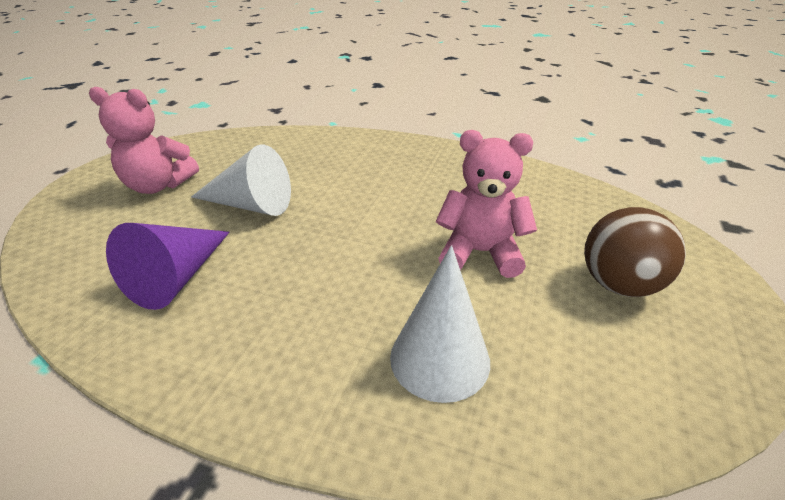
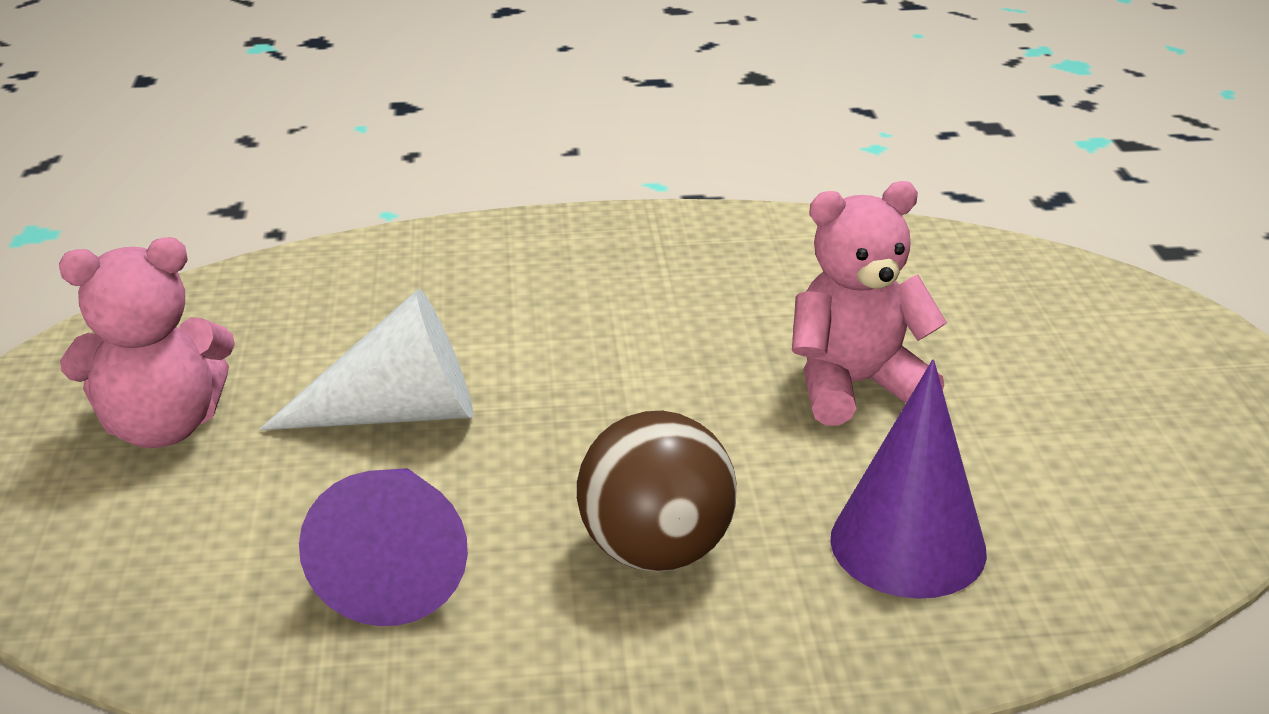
camera: 25 degrees left, 5 degrees down
white cone [390,245,490,403] -> purple cone [830,359,987,599]
brown ball [584,207,686,297] -> brown ball moved to [577,411,737,572]

